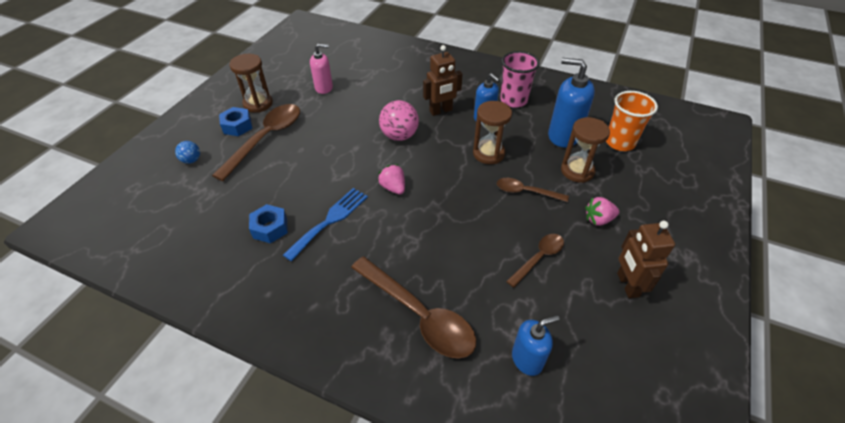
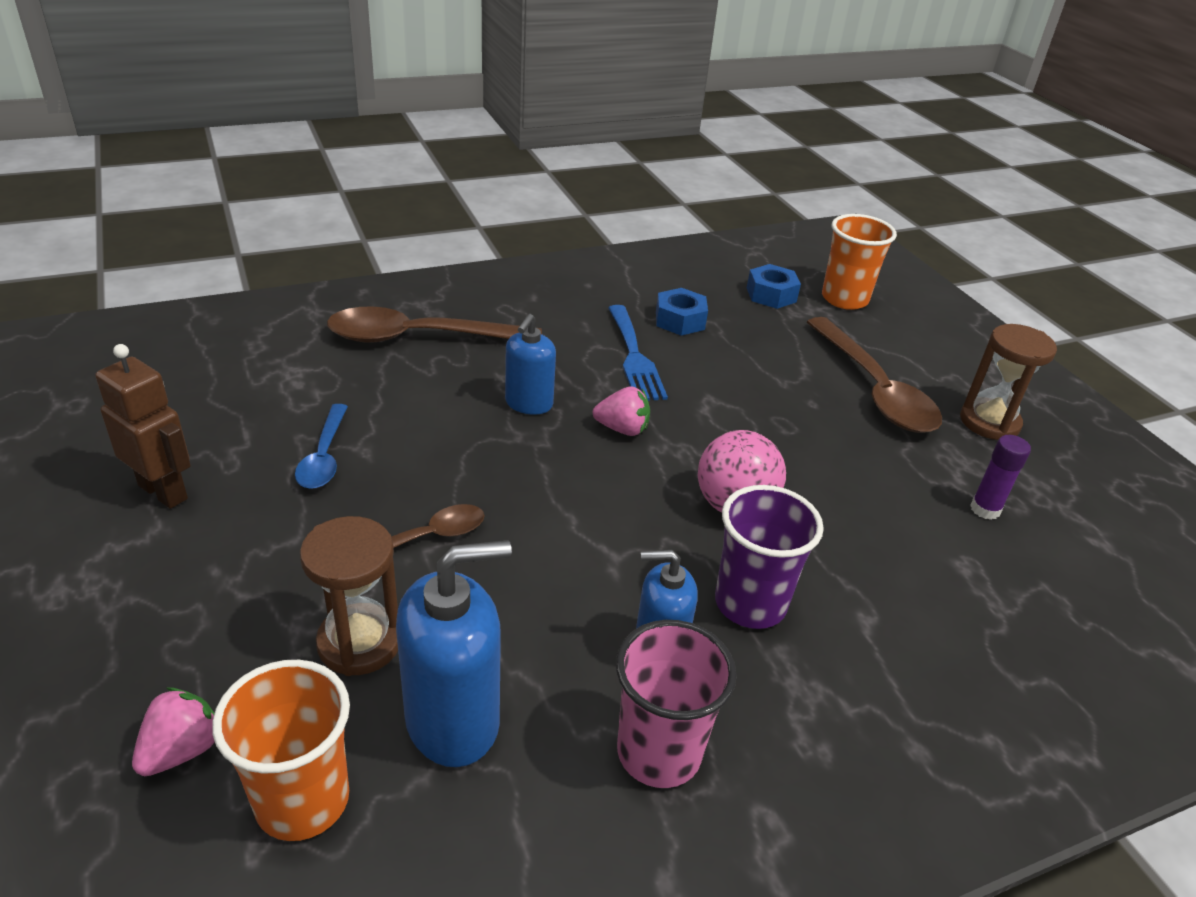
camera: 130 degrees right, 10 degrees down
blue ball [175,141,200,164] -> none
blue nut [219,107,252,136] -> blue nut moved to [747,264,801,309]
pink soap dispenser [310,44,333,94] -> purple glue stick [970,435,1031,520]
brown robot [423,45,463,116] -> purple cup [715,485,824,629]
brown hourglass [473,101,512,164] -> none
brown spoon [506,234,564,288] -> blue spoon [295,404,348,489]
blue soap dispenser [512,315,560,376] -> blue soap dispenser moved to [505,314,556,415]
pink strawberry [585,197,619,226] -> pink strawberry moved to [132,687,215,776]
none -> orange cup [822,214,897,310]

